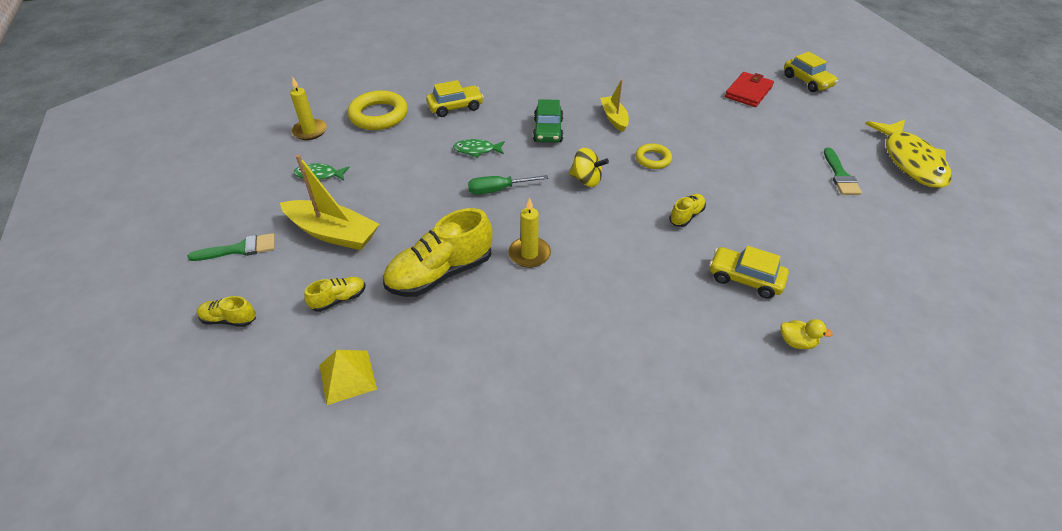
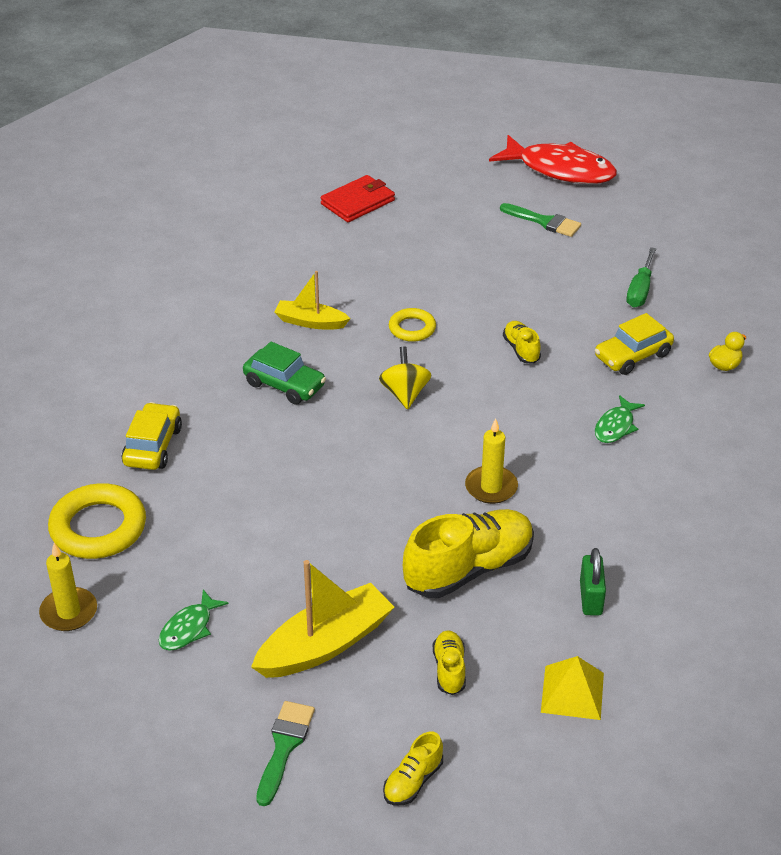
camera: 60 degrees left, 5 degrees down
yellow shoe [383,208,492,297] -> yellow shoe turned 120 degrees counterclockwise [403,509,534,598]
green fish [453,139,505,158] -> green fish moved to [595,395,645,443]
green screwdriver [468,175,548,194] -> green screwdriver moved to [626,247,656,308]
yellow spinning top [569,148,609,187] -> yellow spinning top turned 60 degrees counterclockwise [379,346,431,409]
red wallet [725,72,774,107] -> red wallet turned 75 degrees clockwise [321,175,395,222]
yellow car [784,52,838,92] -> none
yellow fish [865,120,952,188] -> red fish [489,135,617,184]
none -> green padlock [580,548,606,616]

